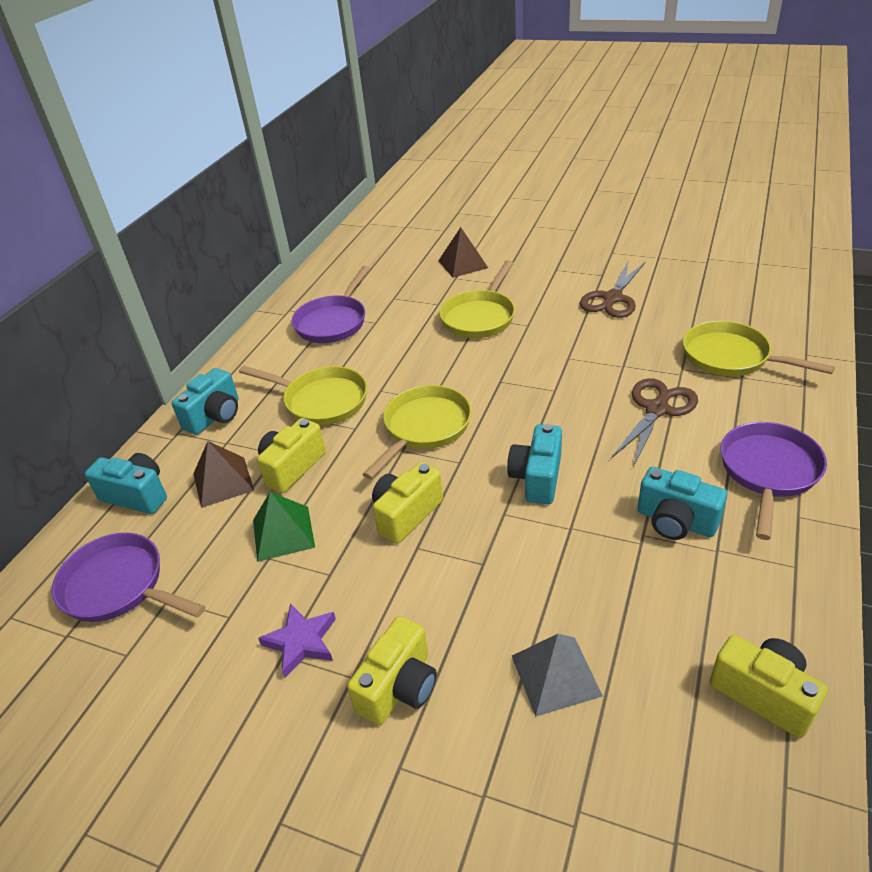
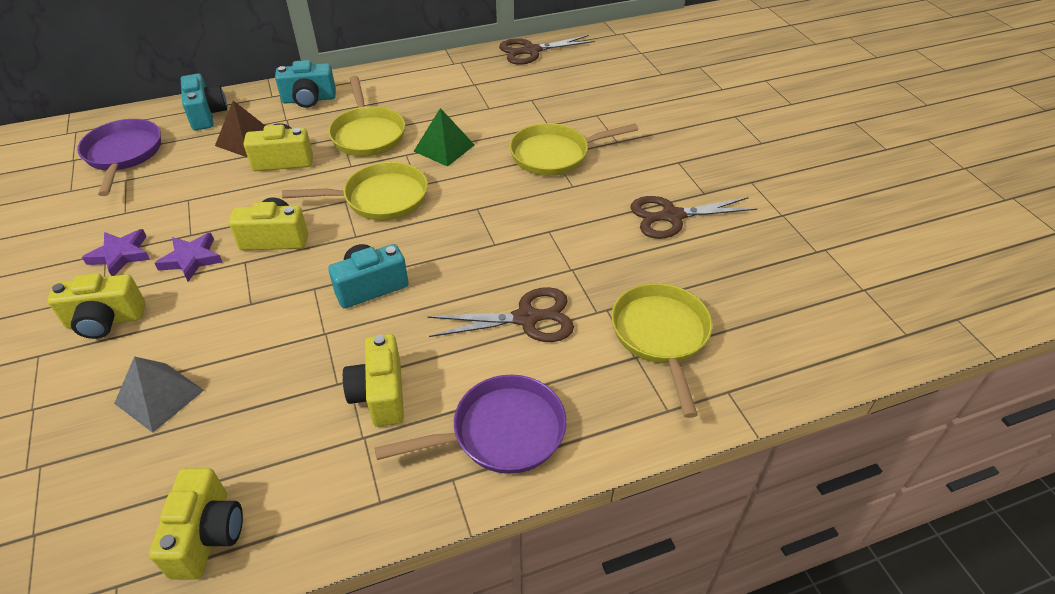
camera: 45 degrees right, 5 degrees up
green pyramid [253,492,315,562] -> green pyramid moved to [413,108,474,167]
purple pan [292,266,370,343] -> none
brown pyramid [438,227,488,278] -> none
turquoise camera [638,467,727,540] -> yellow camera [343,334,404,427]
none -> purple star [154,232,222,282]
none -> brown scissors [499,35,595,65]

